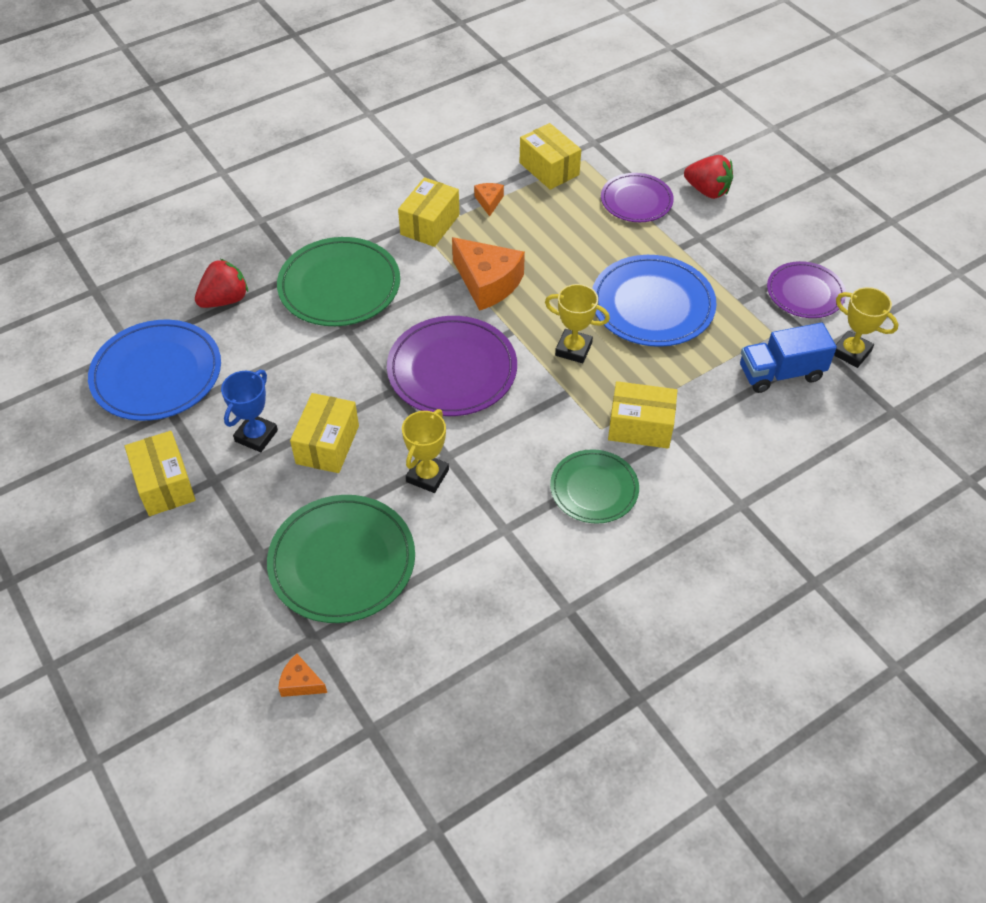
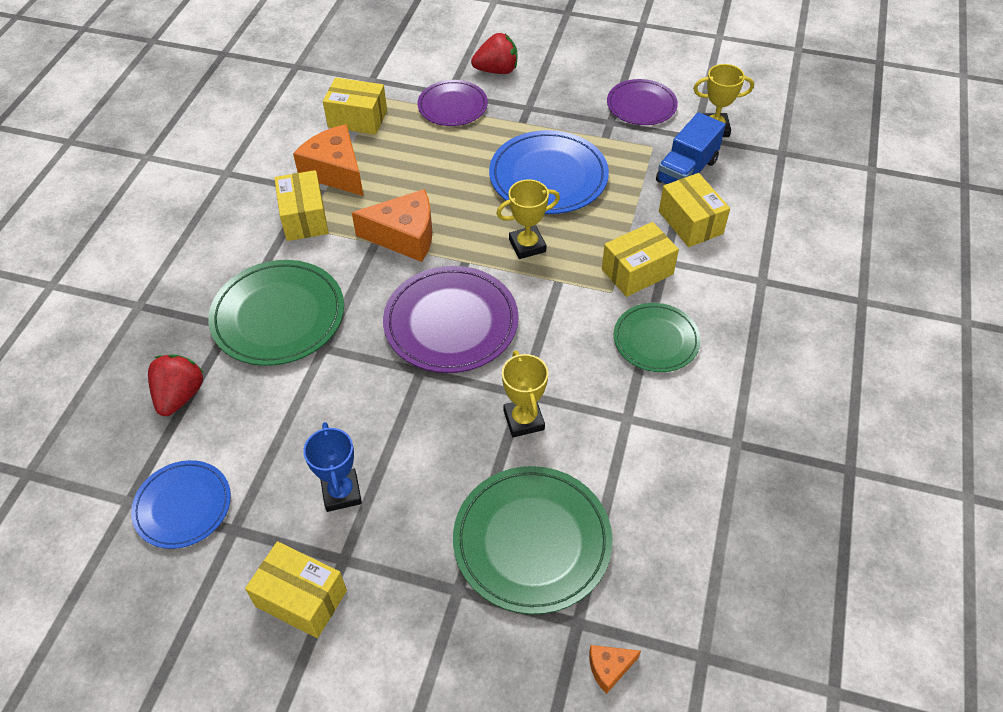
camera: 40 degrees left, 0 degrees up
blue plate [88,320,221,421] -> blue plate [131,460,231,549], size x0.63
yellow box [290,393,359,473] -> yellow box moved to [659,173,730,247]
orange cheese [474,183,504,217] -> orange cheese [293,124,363,196], size x2.11

